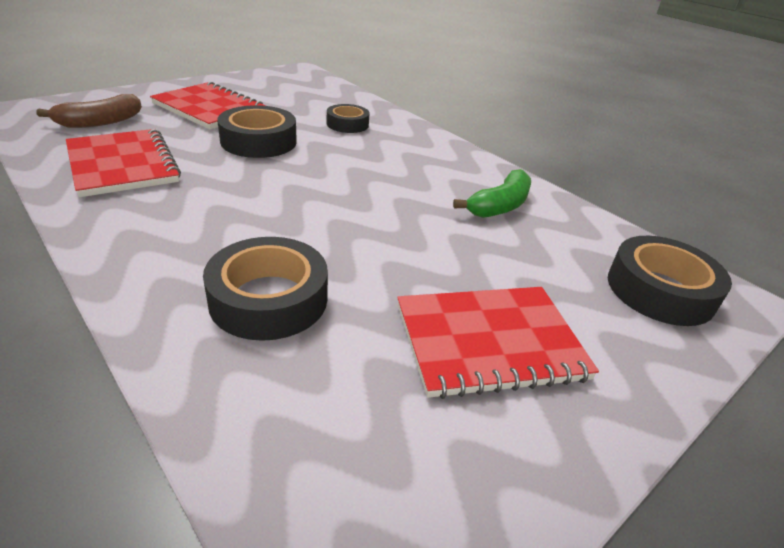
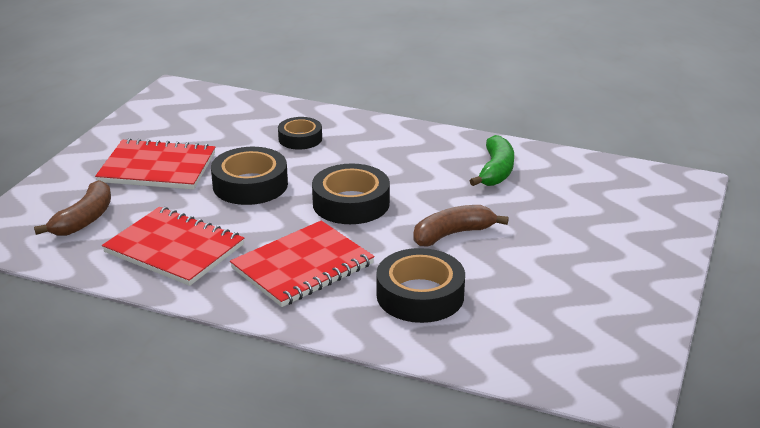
camera: 25 degrees left, 5 degrees down
red notebook [397,287,599,399] -> red notebook moved to [230,220,374,307]
black tape [608,236,732,326] -> black tape moved to [312,163,390,224]
none -> brown banana [413,205,509,246]

